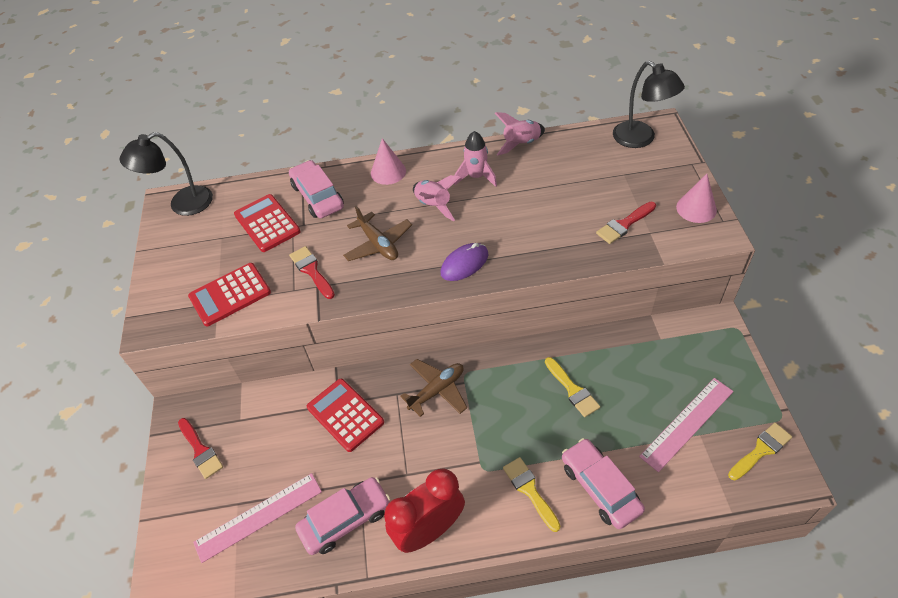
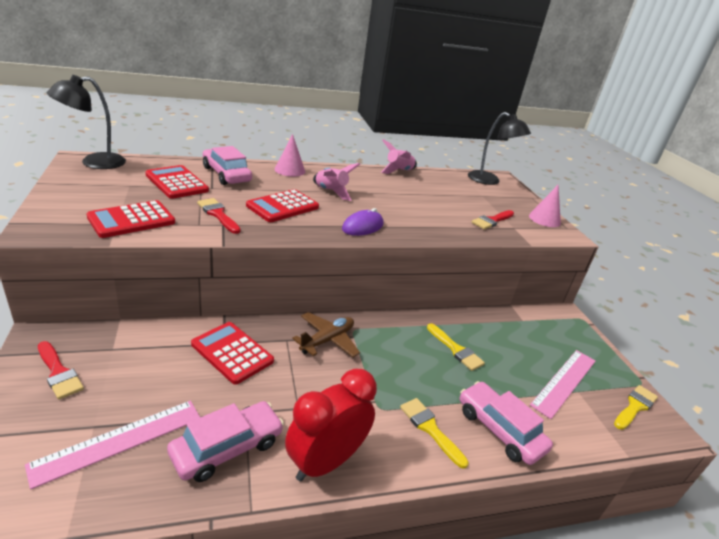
camera: 15 degrees left, 20 degrees down
brown plane [343,206,412,261] -> red calculator [246,189,319,222]
pink rocket [454,131,497,187] -> none

